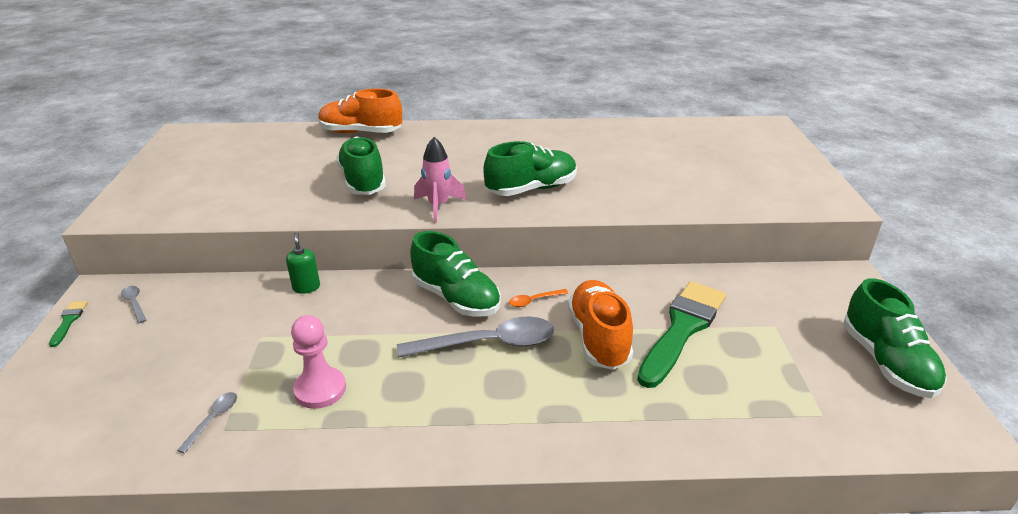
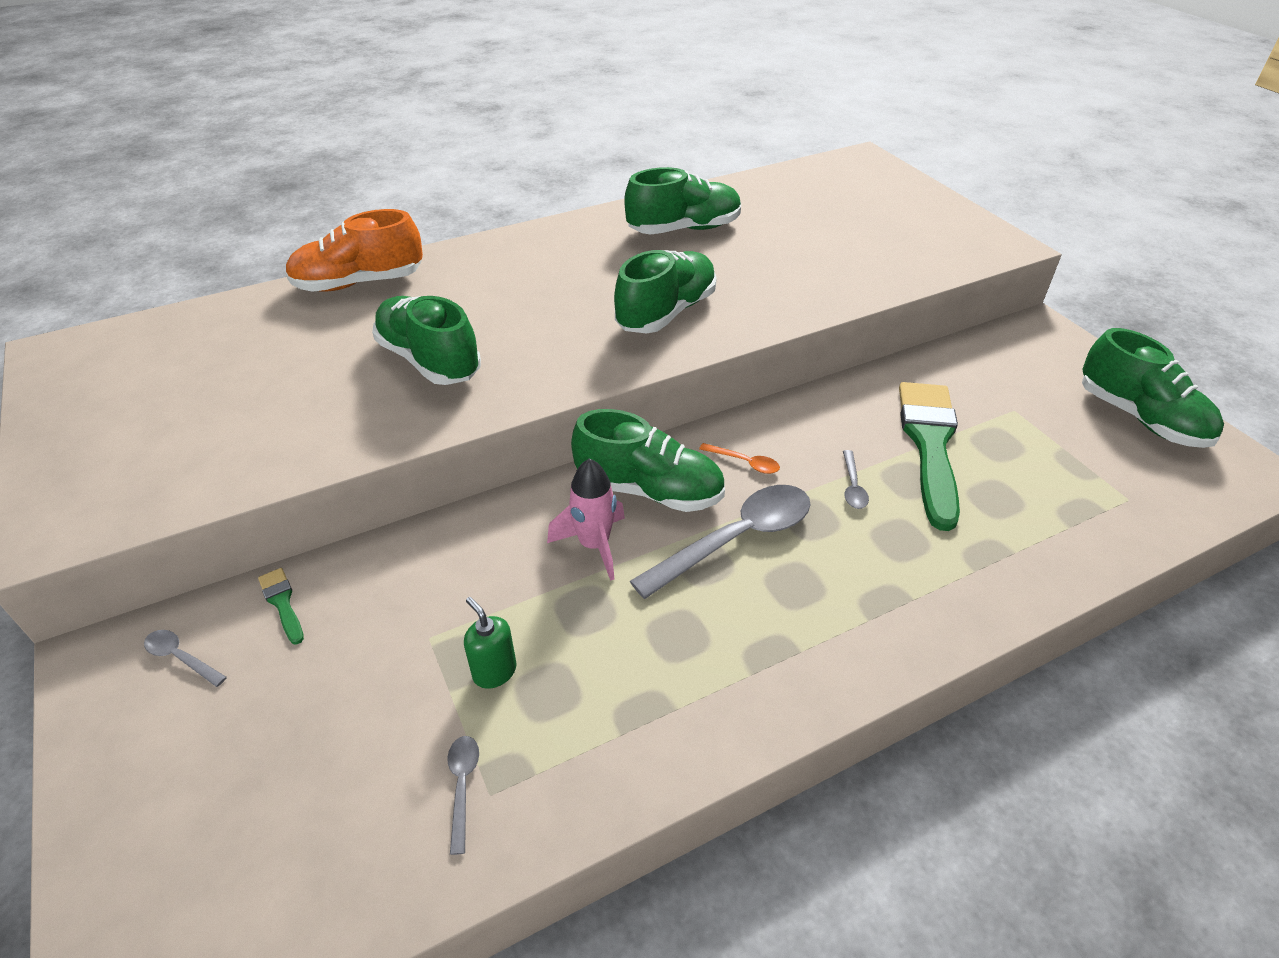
camera: 25 degrees left, 10 degrees up
green brush [49,301,87,347] -> green brush moved to [258,568,304,645]
green soap dispenser [286,232,320,294] -> green soap dispenser moved to [464,597,517,689]
pink pawn [291,315,346,409] -> none
pink rocket [414,137,466,223] -> pink rocket moved to [547,458,625,581]
orange spoon [509,289,568,307] -> orange spoon turned 105 degrees counterclockwise [699,443,780,474]
orange shoe [568,280,633,370] -> grey spoon [843,450,869,509]
none -> green shoe [624,167,741,235]

